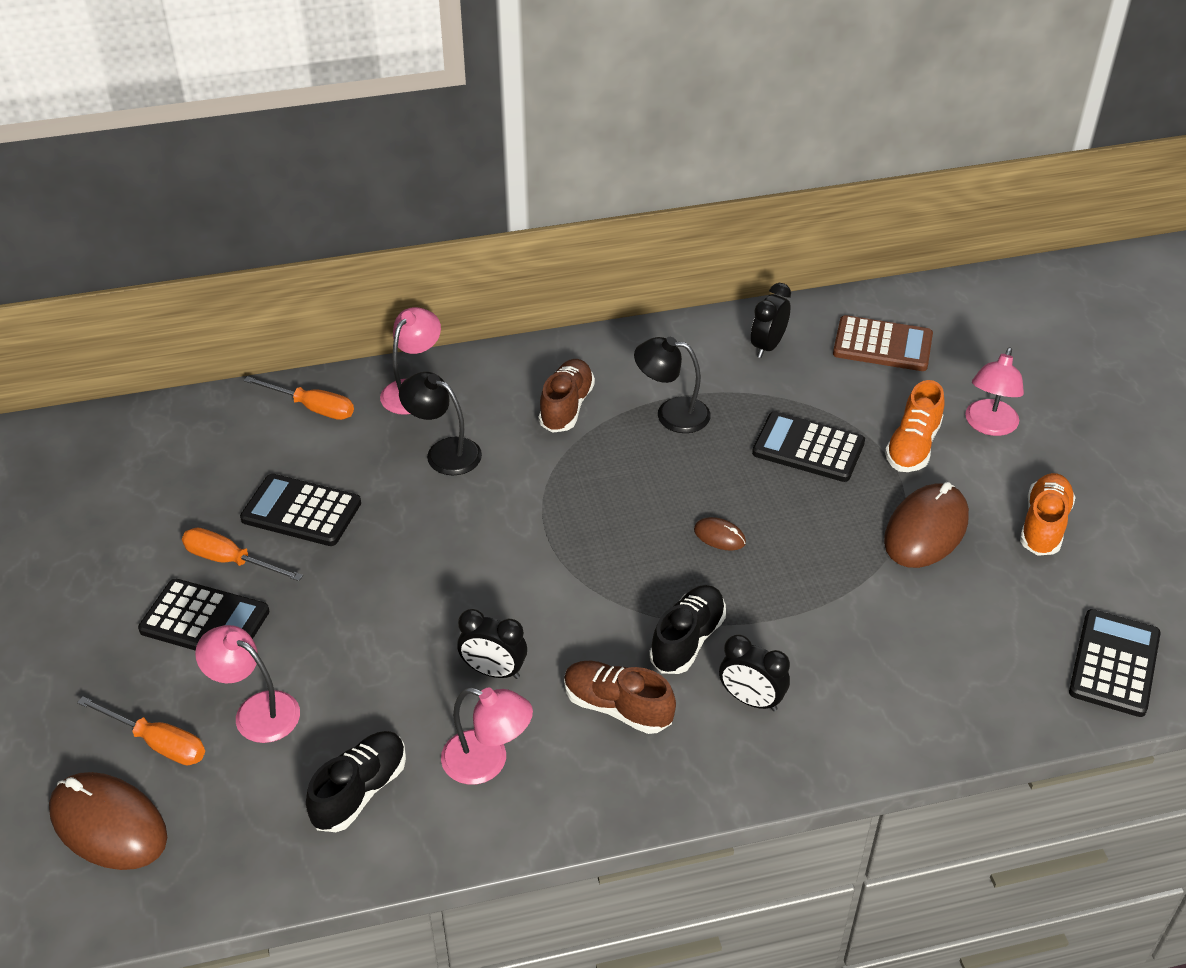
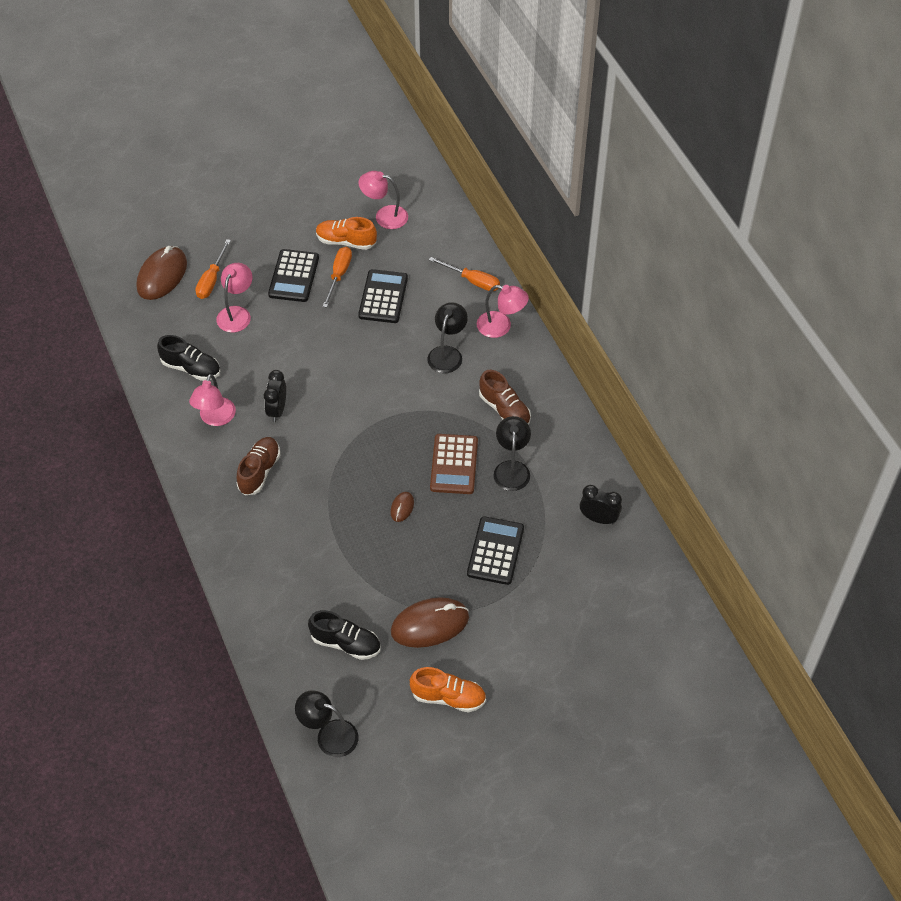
camera: 80 degrees right, 10 degrees up
orange screwdriver [243,376,354,420] -> orange screwdriver turned 75 degrees counterclockwise [429,257,500,291]
brown shoe [538,359,595,433] -> brown shoe turned 45 degrees clockwise [479,370,531,425]
black shoe [649,585,726,674] -> black shoe moved to [308,610,381,660]
black clock [719,634,790,711] -> none
brown calculator [833,315,933,371] -> brown calculator moved to [430,434,478,494]
brown mouse [884,482,969,568] -> brown mouse turned 45 degrees counterclockwise [391,597,469,648]
orange shoe [885,380,945,472] -> orange shoe moved to [316,217,377,250]
pink lamp [965,347,1024,436] -> pink lamp moved to [359,171,408,229]
black calculator [1069,609,1161,717] -> black lamp [295,690,358,757]

